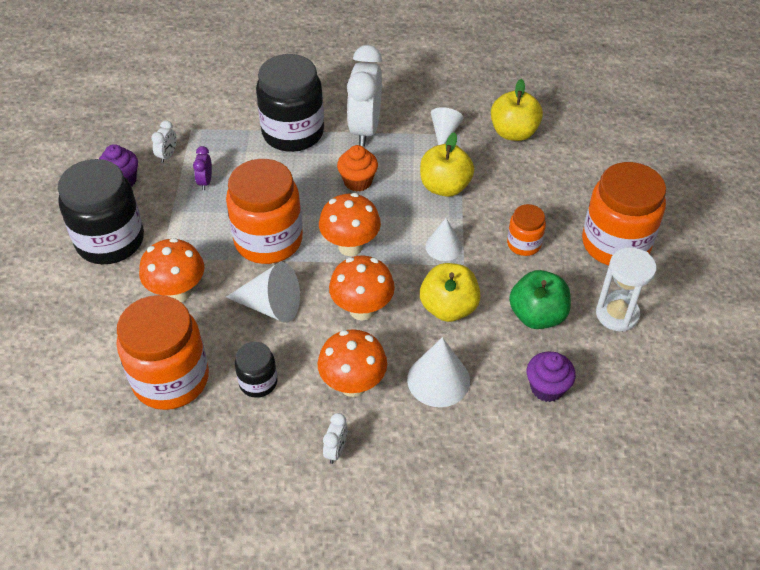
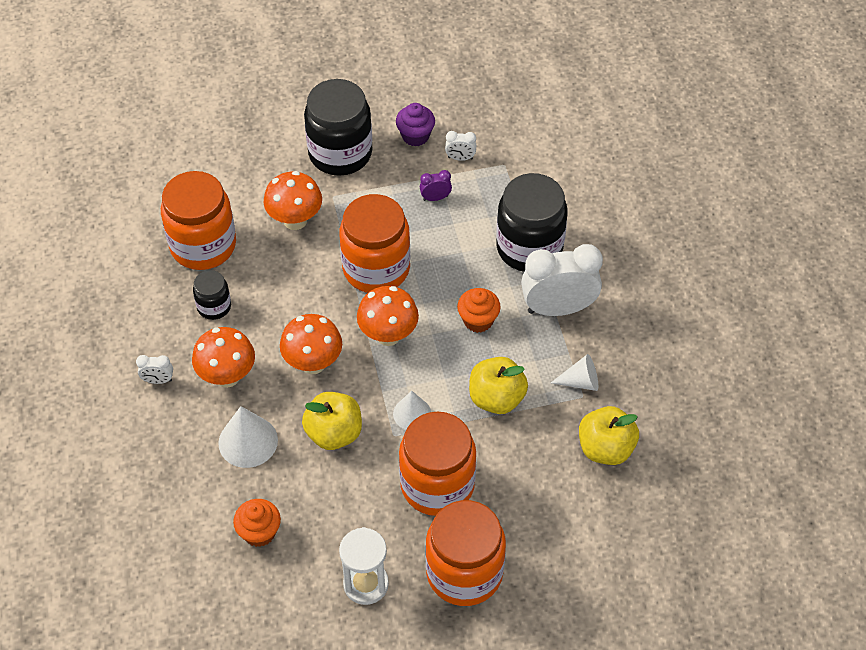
camera: 75 degrees right, 5 degrees up
white cone [226,262,300,323] -> none
orange jar [507,204,546,256] -> orange jar [399,411,476,516], size x2.00
green apple [509,270,571,329] -> none
purple cupcake [527,351,576,402] -> orange cupcake [233,499,281,547]

